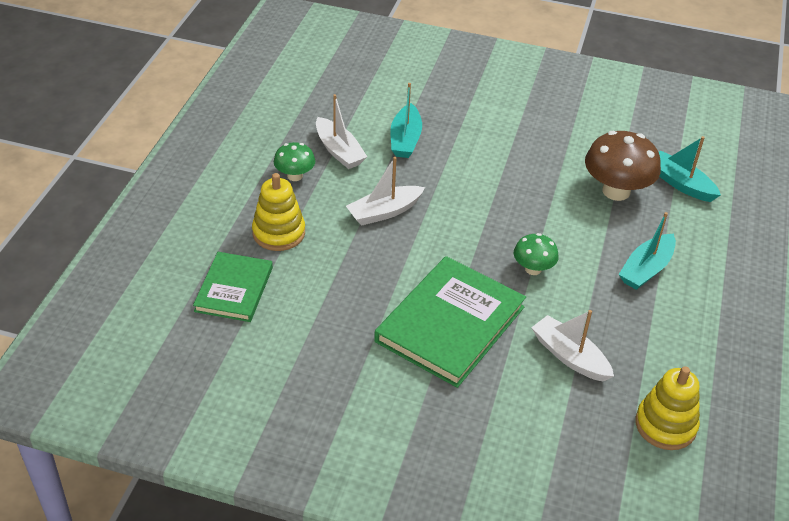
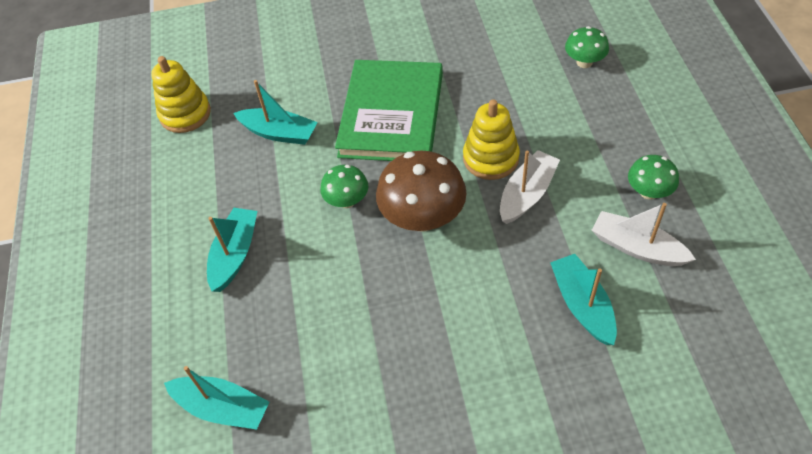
camera: 160 degrees right, 10 degrees up
green book [193,252,273,322] -> green mushroom [565,26,609,68]
yellow stacking toy [252,173,305,251] -> yellow stacking toy moved to [463,99,520,180]
white boat [531,310,614,382] -> turquoise boat [233,80,318,145]
brown mushroom [585,131,661,201] -> brown mushroom moved to [376,151,467,231]

